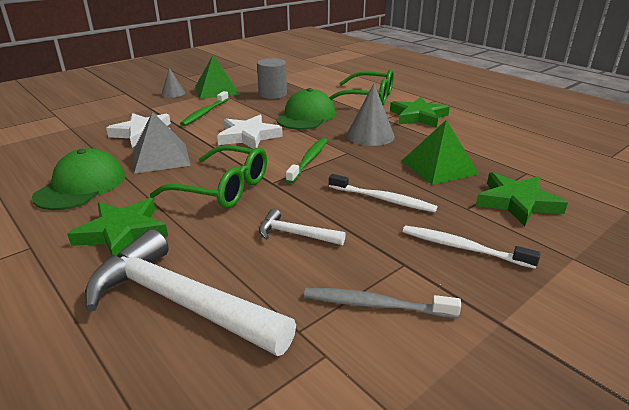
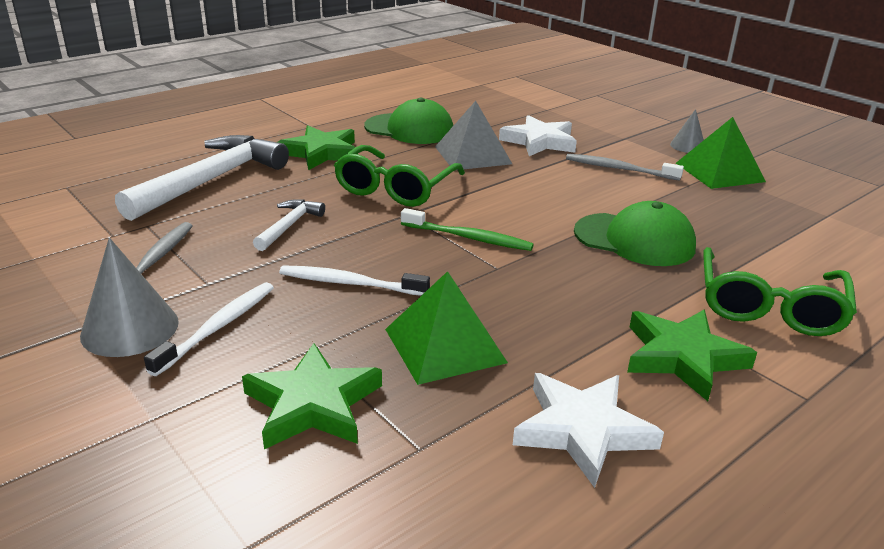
camera: 90 degrees right, 0 degrees up
green toothbrush [180,91,229,126] -> grey toothbrush [566,154,684,181]
white star [217,115,283,149] -> white star moved to [513,373,664,488]
grey cylinder [257,58,287,99] -> none
white toothbrush [329,174,437,212] -> white toothbrush turned 75 degrees clockwise [279,265,430,296]
grey cone [347,84,395,146] -> grey cone moved to [80,238,179,357]

